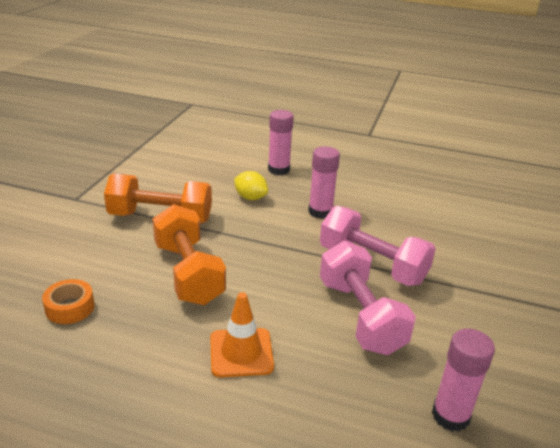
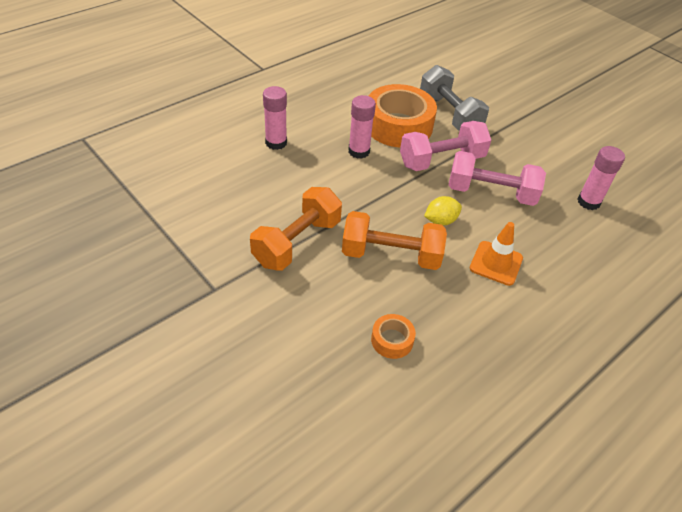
camera: 60 degrees left, 15 degrees up
yellow lemon [234,171,268,200] -> yellow lemon moved to [424,196,462,226]
none -> orange tape [369,84,437,148]
none -> grey dumbbell [420,65,489,131]

